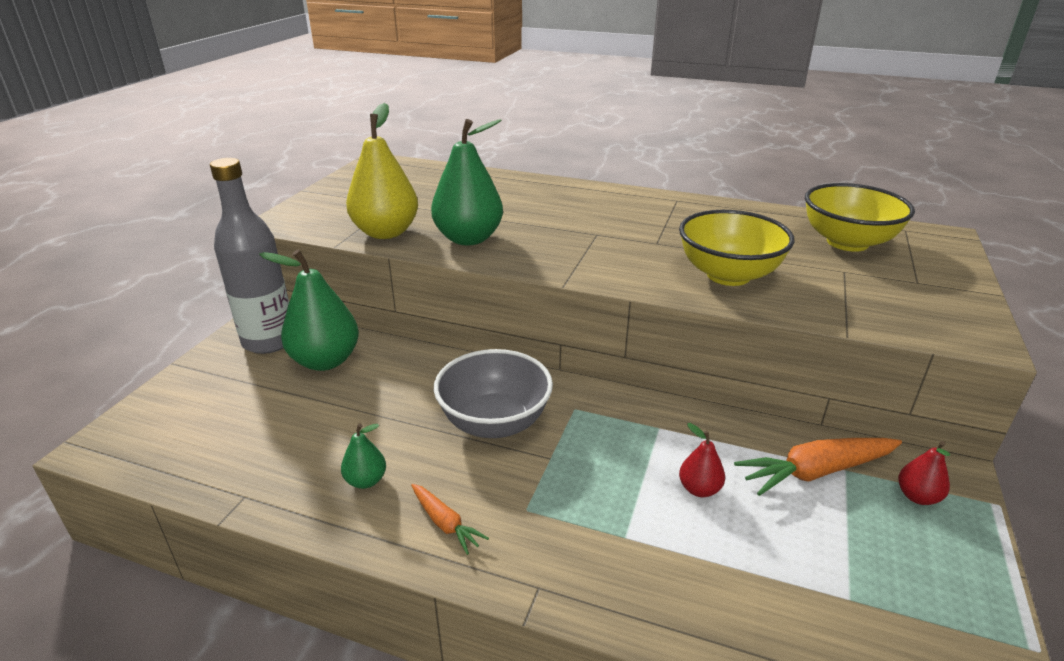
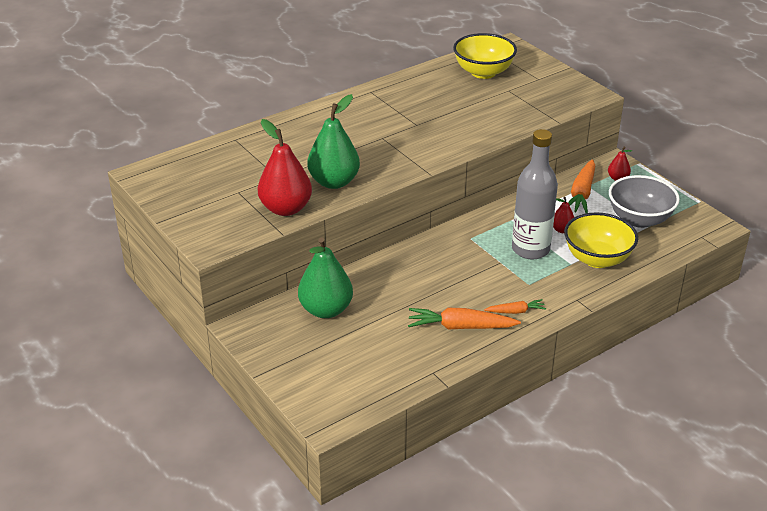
camera: 55 degrees left, 5 degrees up
grey bottle [210,158,289,354] -> grey bottle moved to [512,129,558,259]
green pear [341,424,386,489] -> orange carrot [408,308,521,329]
yellow pear [346,103,418,239] -> red pear [258,119,312,216]
grey bowl [434,349,553,438] -> grey bowl moved to [609,175,680,228]
yellow bowl [679,210,795,286] -> yellow bowl moved to [564,212,638,268]

